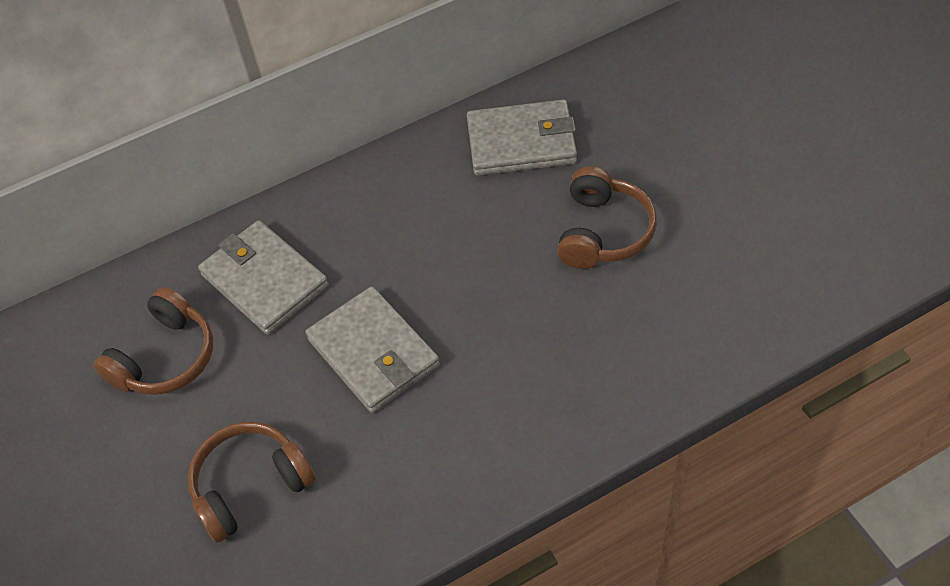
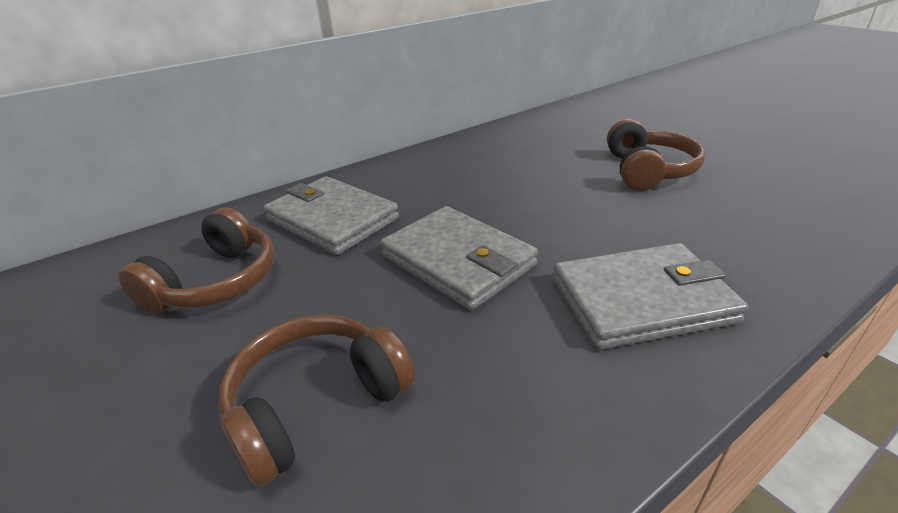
camera: 10 degrees left, 20 degrees down
grey wallet [467,99,577,176] -> grey wallet moved to [553,243,748,350]

